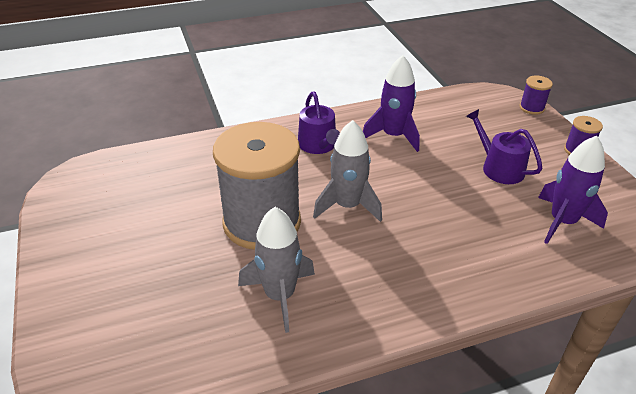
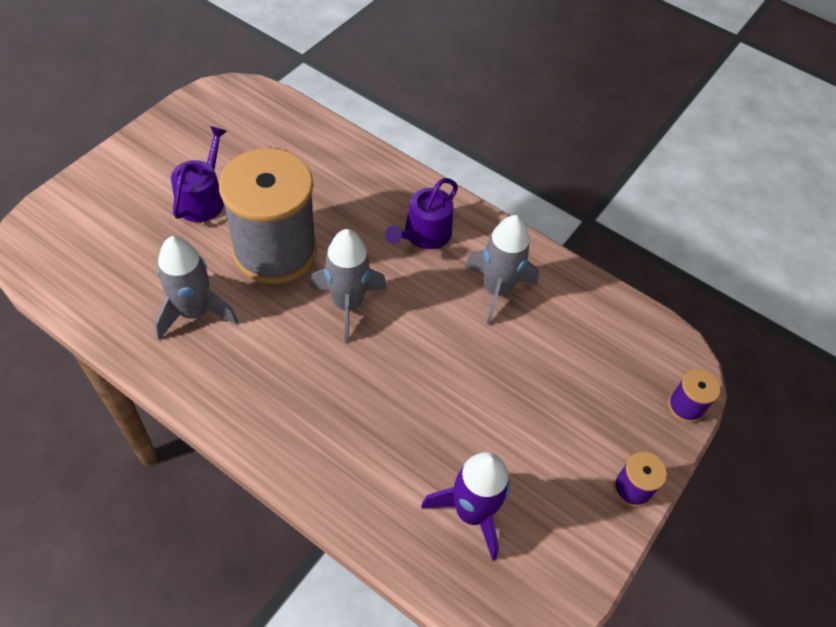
camera: 50 degrees right, 15 degrees up
purple rocket [363,55,420,152] -> grey rocket [465,215,539,325]
purple watering can [466,109,542,184] -> purple watering can moved to [171,126,227,222]

